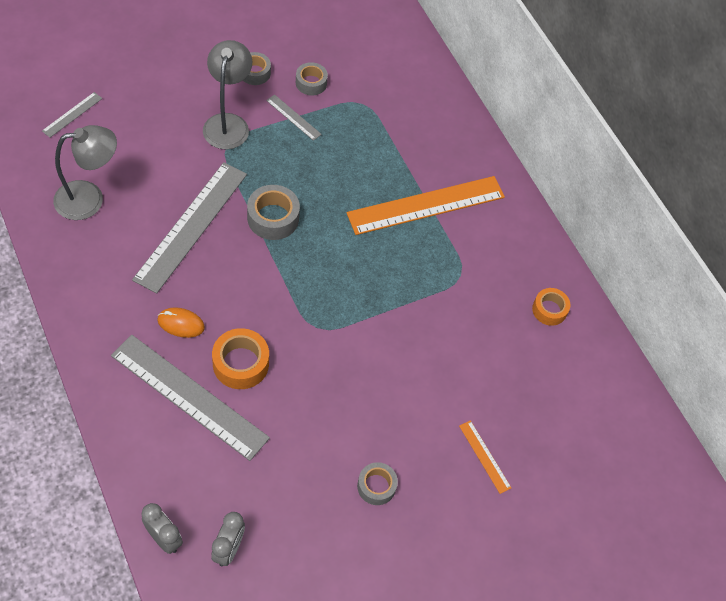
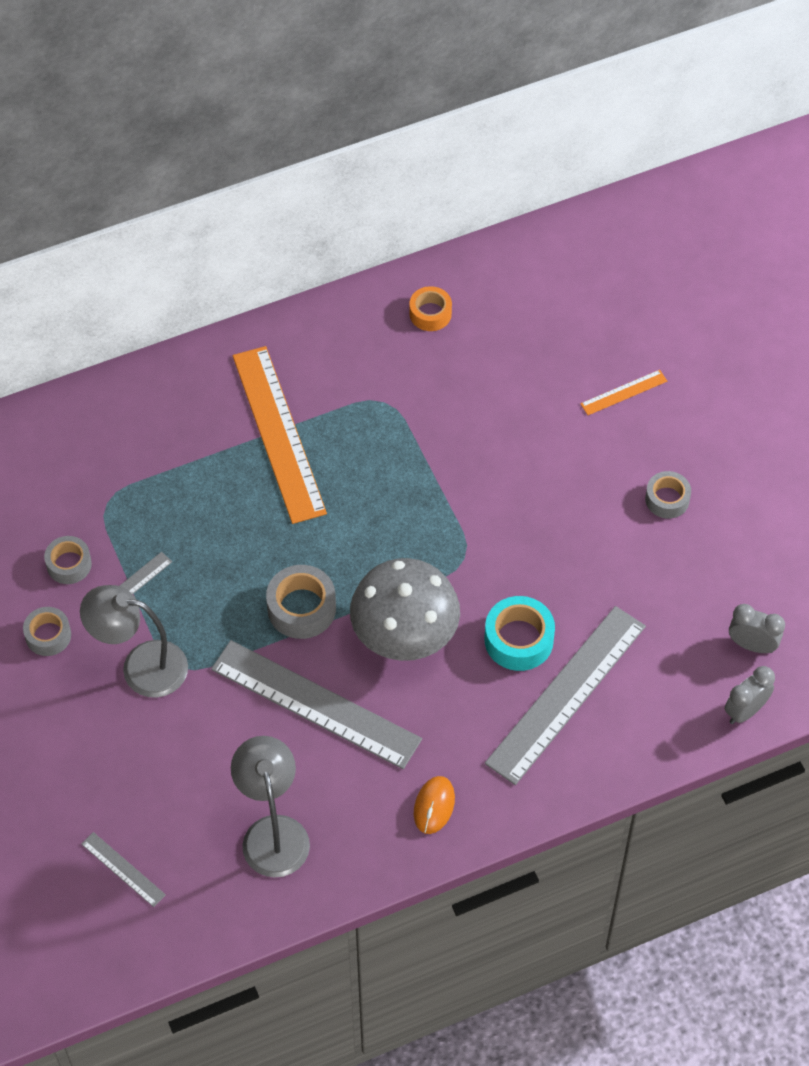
camera: 80 degrees left, 0 degrees up
orange mouse [157,307,205,338] -> orange mouse moved to [414,776,455,834]
orange tape [212,328,269,389] -> turquoise tape [484,596,555,671]
none -> grey mushroom [350,558,460,661]

